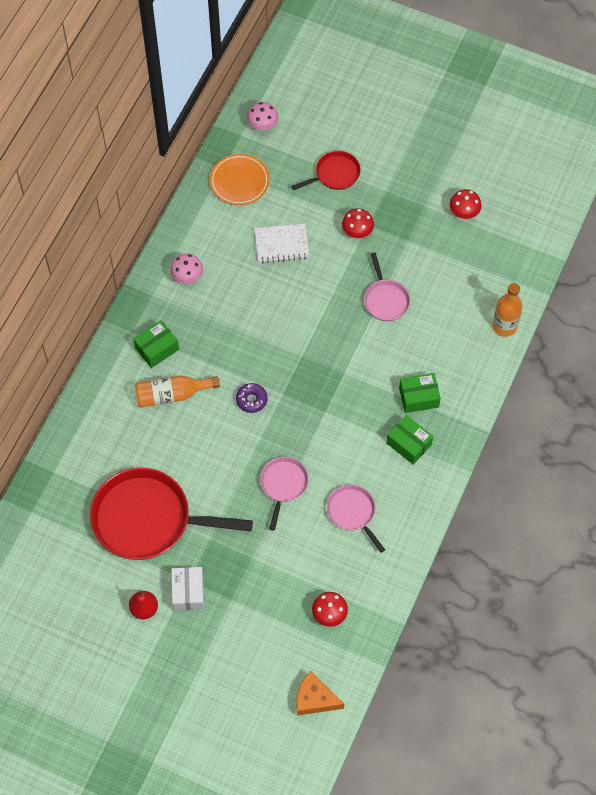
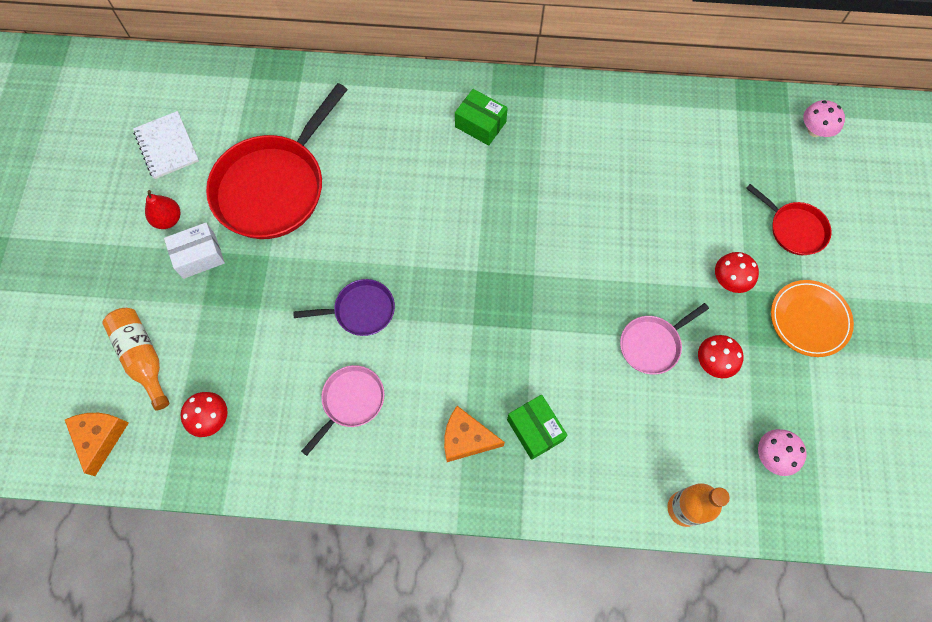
camera: 70 degrees right, 5 degrees up
red pan [90,467,253,560] -> red pan turned 135 degrees counterclockwise [206,83,348,239]
orange bottle [135,375,220,408] -> orange bottle moved to [102,308,170,410]
pink mushroom [170,253,203,284] -> pink mushroom moved to [758,429,807,476]
orange plate [210,154,270,205] -> orange plate moved to [771,280,854,357]
purple donut [236,383,268,413] -> none
white notebook [254,223,309,263] -> white notebook moved to [133,111,199,179]
pink pan [260,457,309,531] -> purple pan [293,279,395,336]
green box [386,415,433,465] -> orange cheese [444,406,505,462]
red mushroom [450,189,482,219] -> red mushroom moved to [698,335,743,378]

